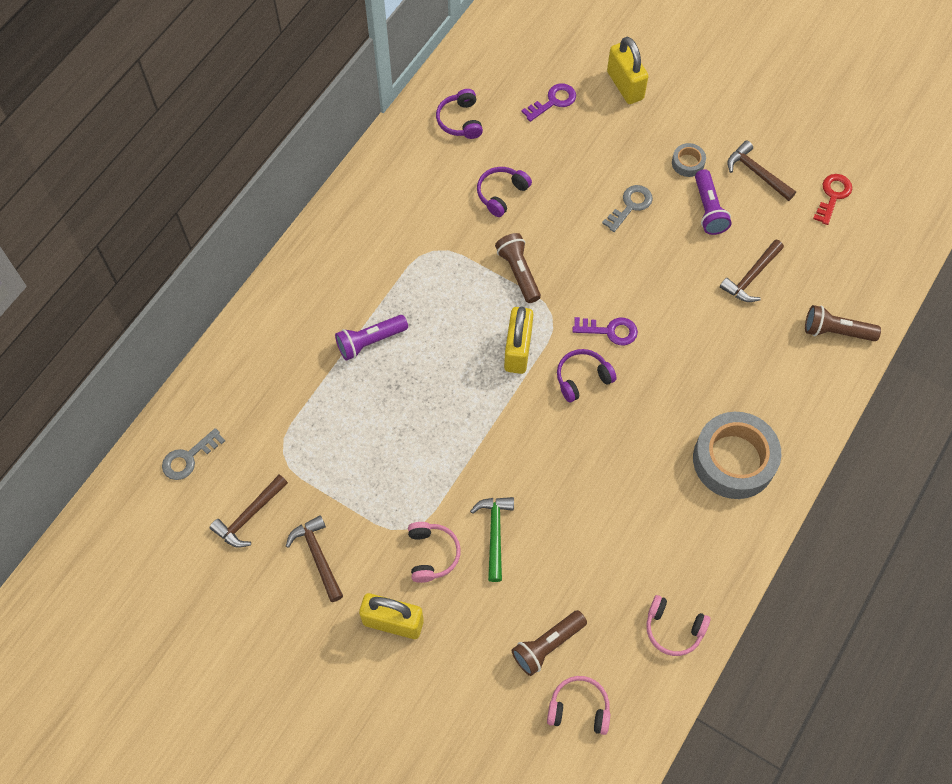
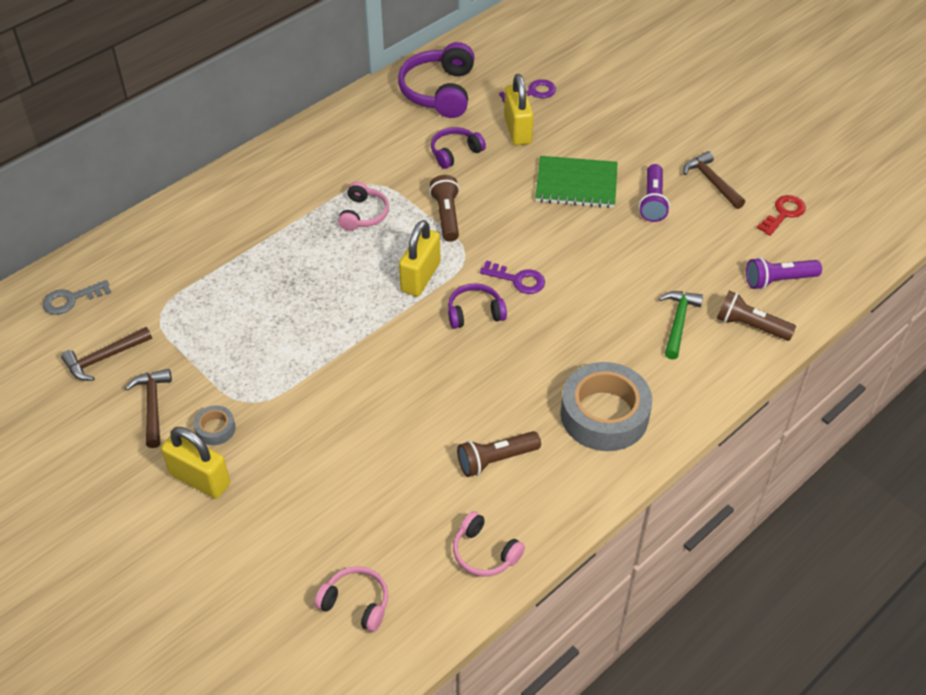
camera: 15 degrees right, 15 degrees down
purple flashlight [335,315,408,361] -> purple flashlight moved to [746,257,822,290]
pink headphones [408,522,461,583] -> pink headphones moved to [338,182,389,231]
purple headphones [436,89,483,139] -> purple headphones [398,42,475,118], size x1.74
green hammer [470,497,514,582] -> green hammer moved to [659,291,703,360]
brown flashlight [512,610,587,676] -> brown flashlight moved to [457,431,541,477]
grey key [602,185,653,232] -> green notebook [535,156,618,208]
yellow padlock [607,37,649,104] -> yellow padlock moved to [504,74,534,145]
grey tape [672,143,706,177] -> grey tape moved to [194,405,236,445]
brown hammer [720,239,784,302] -> none

